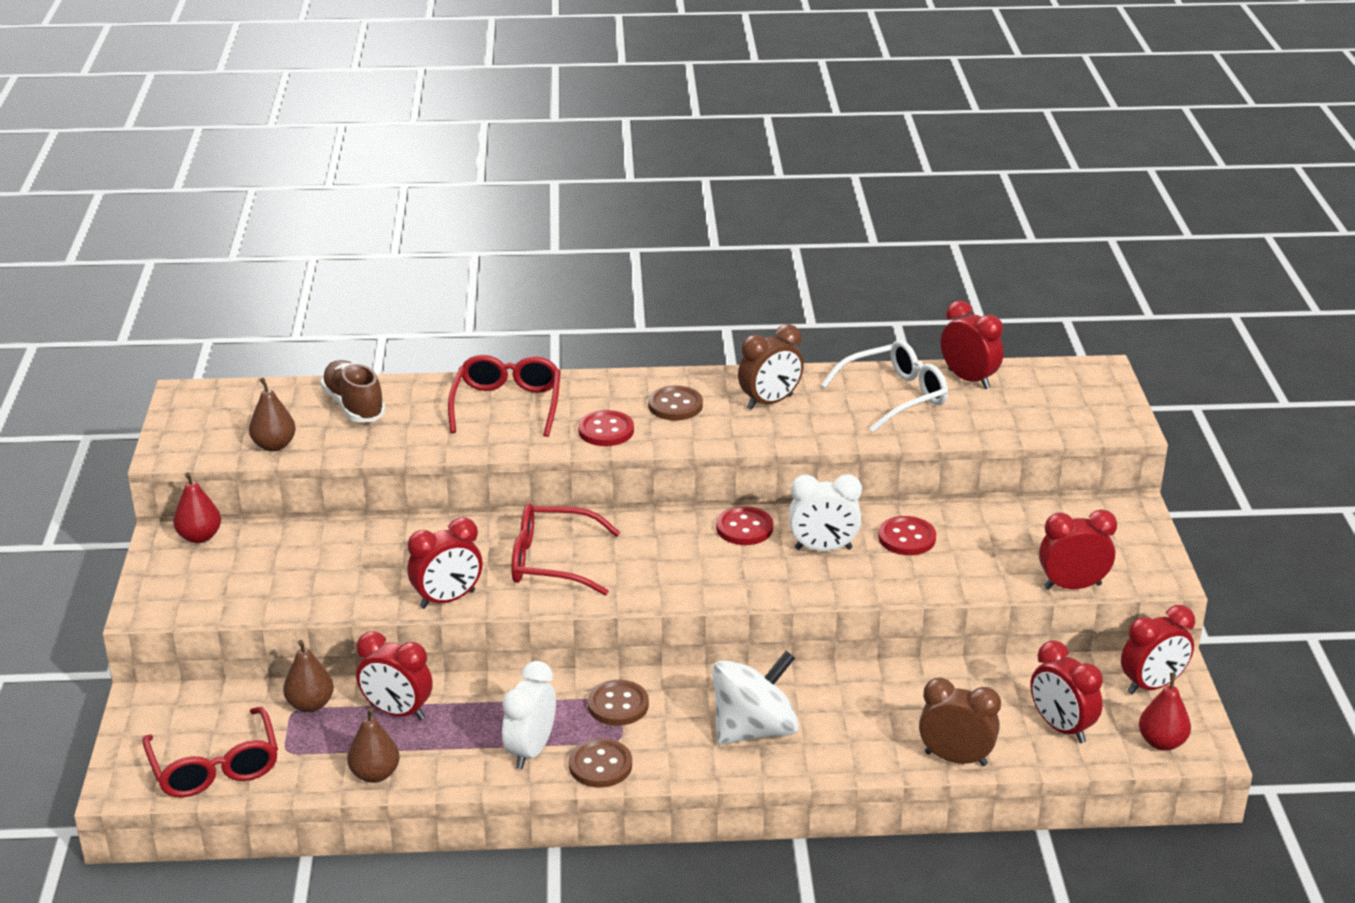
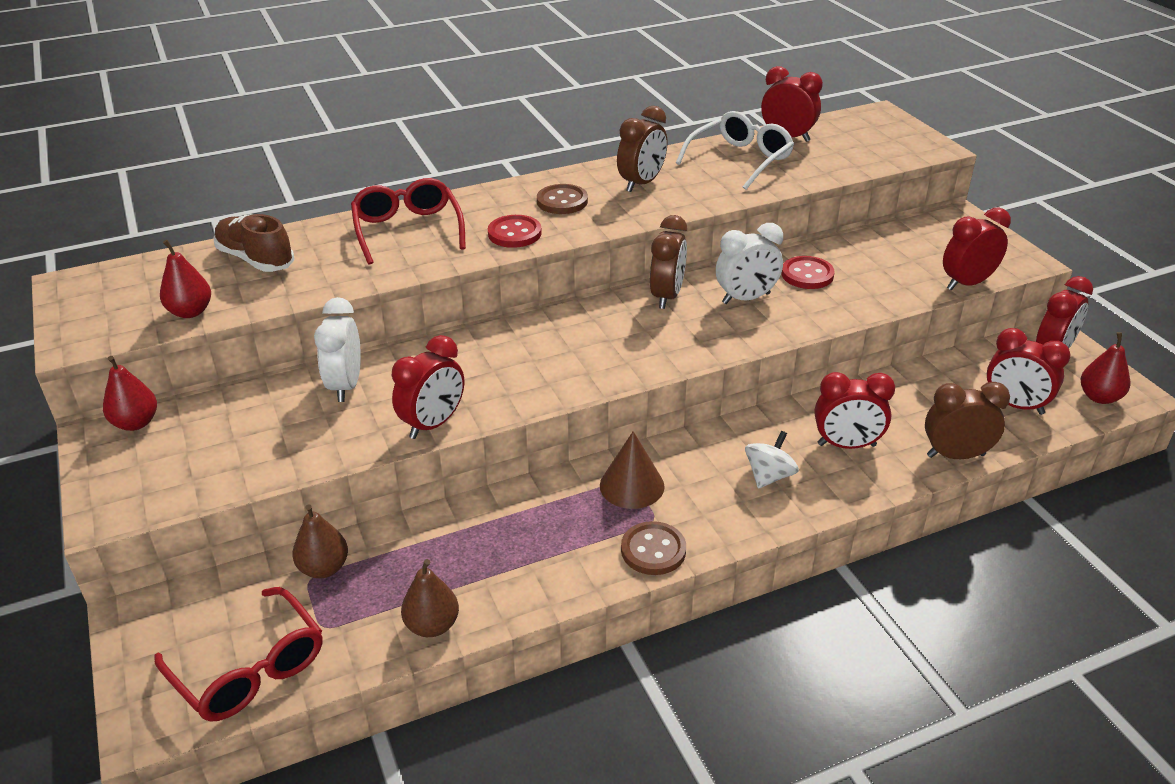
camera: 20 degrees left, 5 degrees up
brown pear [249,378,296,451] -> red pear [160,240,211,318]
red clock [356,631,433,720] -> red clock moved to [815,372,895,449]
white clock [502,661,556,769] -> white clock moved to [314,297,361,402]
red glasses [512,503,620,595] -> none
brown button [588,680,649,726] -> brown cone [600,431,665,509]
white spinning top [712,651,799,745] -> white spinning top [745,431,799,489], size x0.55
red button [716,506,773,545] -> brown clock [650,215,687,309]

